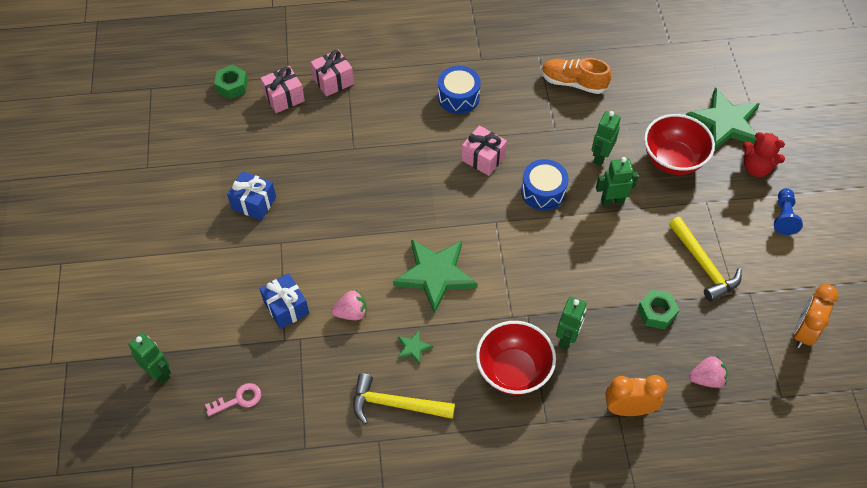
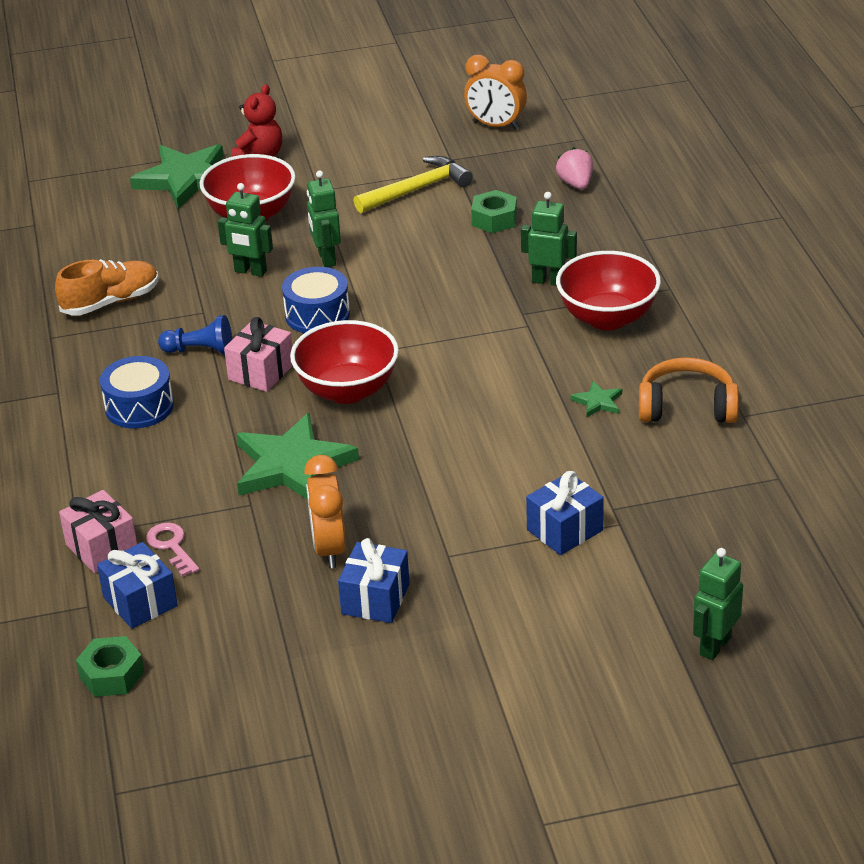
camera: 95 degrees left, 20 degrees down
pink key [205,383,261,416] -> pink key moved to [146,523,199,577]
pink gift [260,66,305,113] -> blue gift [97,542,178,629]
pink strawberry [331,290,366,320] -> none
yellow hammer [353,373,455,424] -> orange headphones [639,357,739,423]
green star [393,239,478,314] -> green star moved to [236,413,359,500]
orange shoe [541,58,611,94] -> orange shoe turned 135 degrees counterclockwise [55,259,159,316]
orange clock [605,375,667,416] -> orange clock moved to [304,455,346,568]
blue pawn [774,188,803,235] -> blue pawn moved to [158,315,232,355]
none -> red bowl [290,320,399,404]

